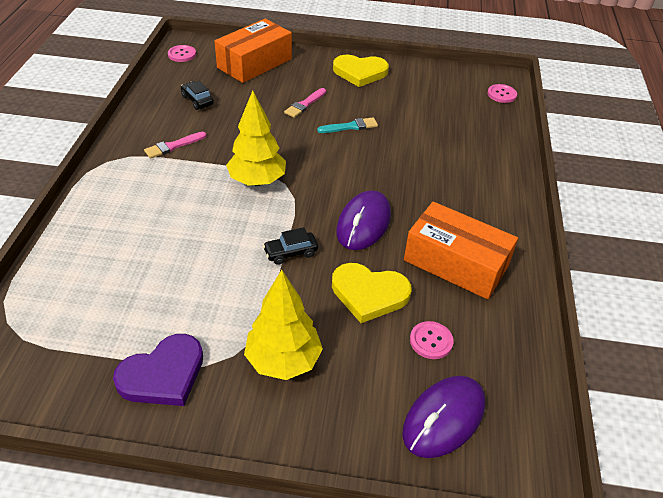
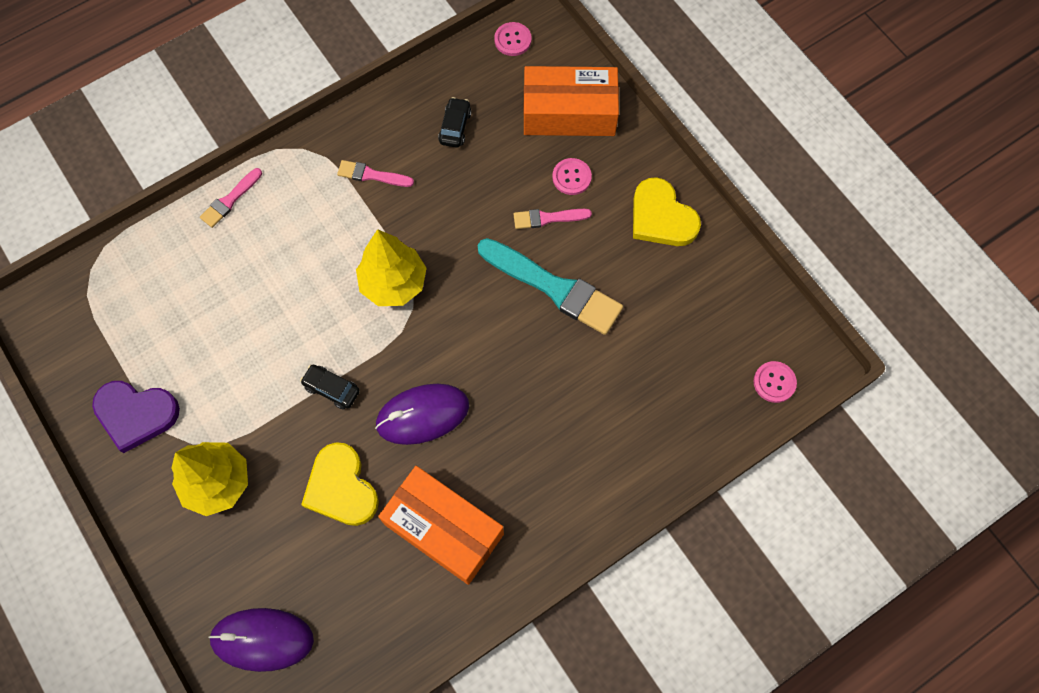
camera: 50 degrees right, 25 degrees up
turquoise brush [317,117,378,133] -> turquoise brush [478,238,623,335], size x1.99
orange box [404,202,518,299] -> orange box turned 45 degrees counterclockwise [378,466,504,585]
pink button [410,321,454,359] -> pink button moved to [552,158,592,195]
none -> pink brush [200,168,262,228]

